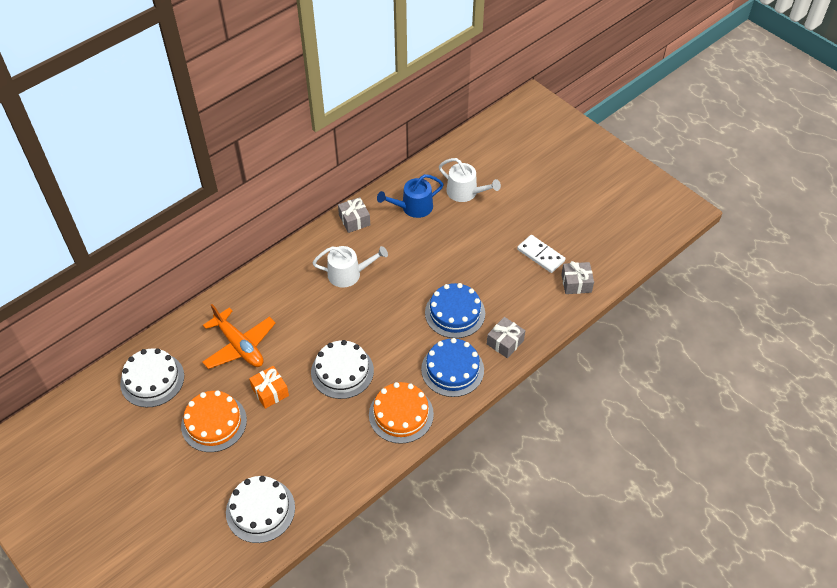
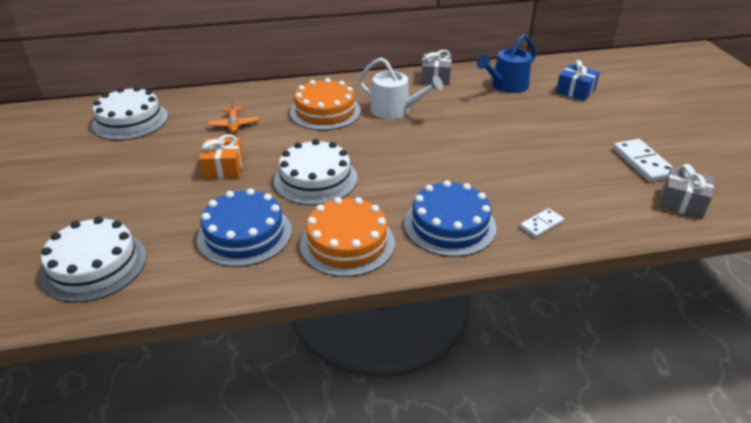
camera: 30 degrees right, 15 degrees down
orange cake [181,390,247,452] -> orange cake moved to [290,78,361,130]
orange plane [202,304,276,369] -> orange plane [208,98,259,134], size x0.51
blue watering can [377,174,444,218] -> blue watering can turned 45 degrees counterclockwise [477,34,536,93]
blue cake [425,283,485,338] -> blue cake moved to [197,188,292,267]
white watering can [439,158,501,202] -> blue gift [556,60,600,101]
grey gift [487,317,525,358] -> white domino [520,208,564,238]

